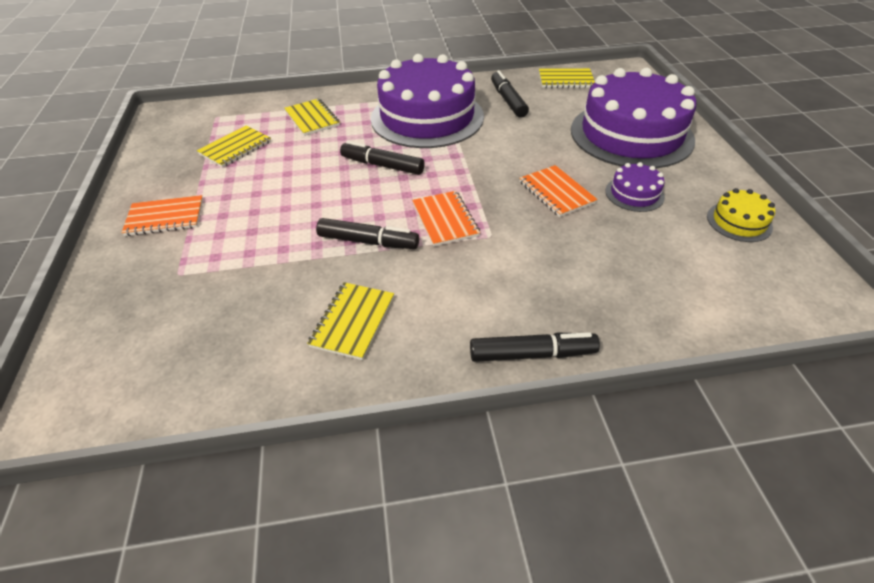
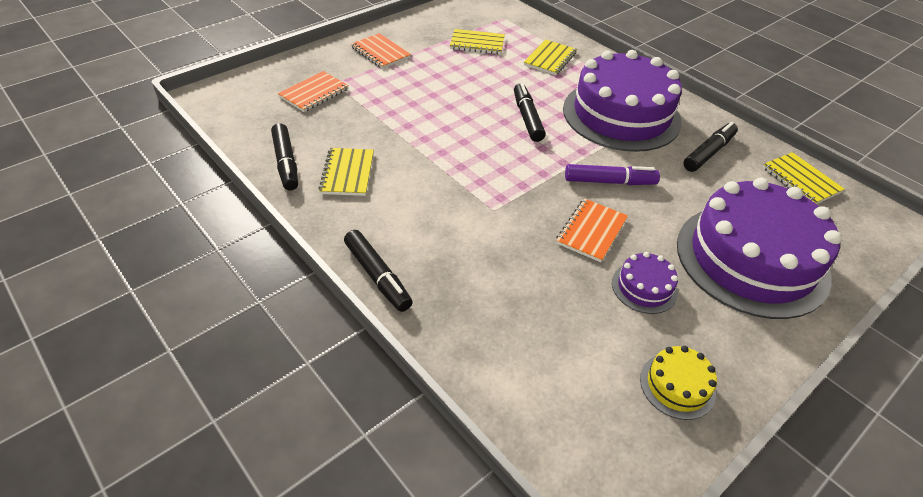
camera: 55 degrees right, 0 degrees up
yellow notebook [307,282,394,360] -> yellow notebook turned 75 degrees counterclockwise [318,148,374,196]
black marker [316,218,419,249] -> black marker moved to [271,123,298,190]
orange notebook [412,191,480,247] -> orange notebook moved to [278,71,349,112]
none -> purple marker [565,164,660,185]

